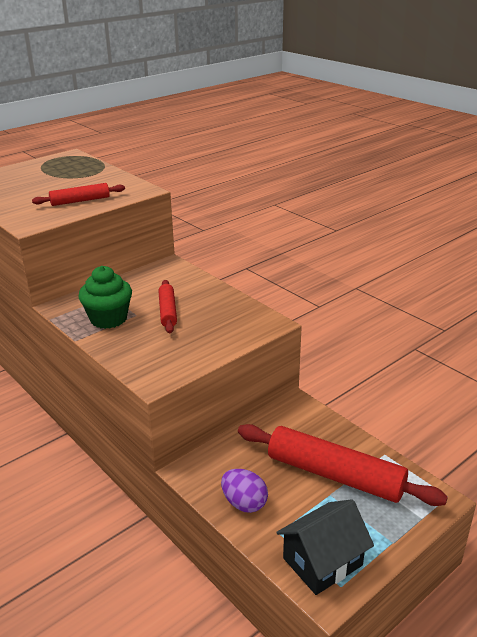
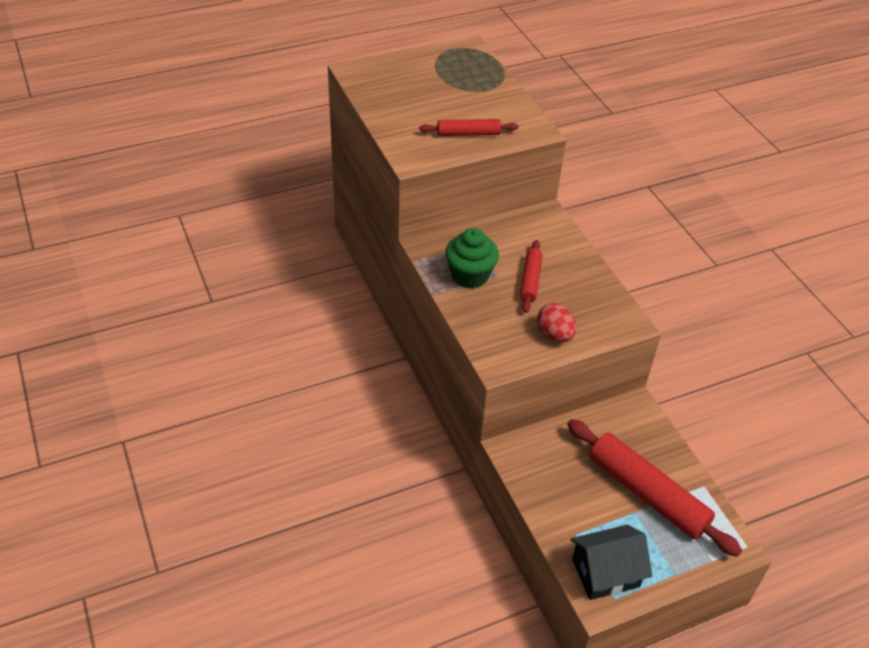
camera: 15 degrees right, 15 degrees up
purple egg [221,469,268,513] -> none
none -> red egg [537,303,576,342]

